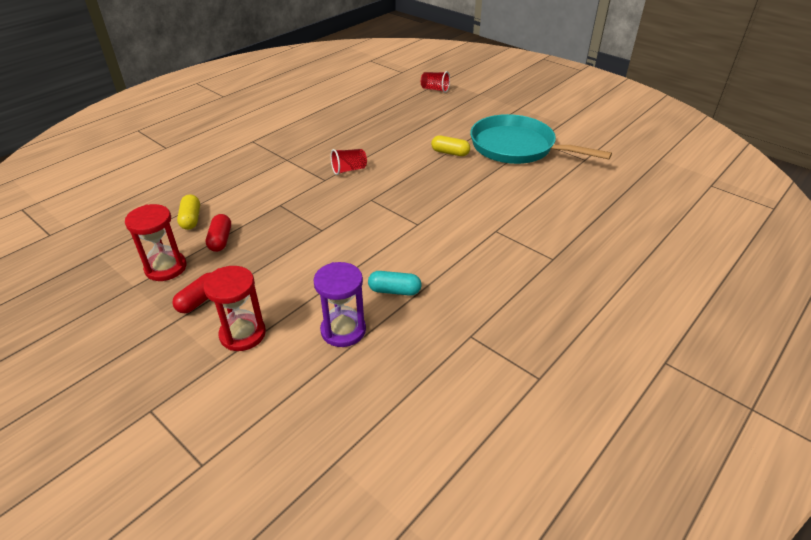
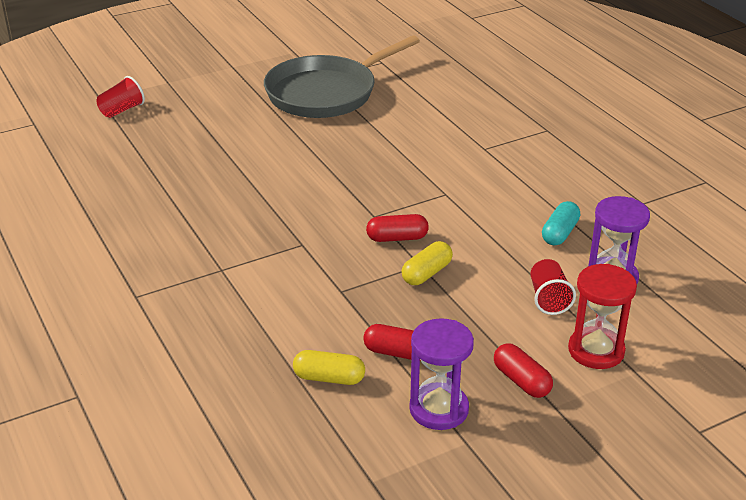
camera: 70 degrees left, 5 degrees down
red hourglass [125,204,187,281] -> purple hourglass [409,318,474,430]
red cup [331,149,367,175] -> red cup moved to [531,259,576,315]
yellow capsule [431,136,470,156] -> yellow capsule moved to [402,241,453,285]
turquoise pan [470,114,612,164] -> grey pan [264,36,420,118]
none -> red capsule [366,214,429,242]

